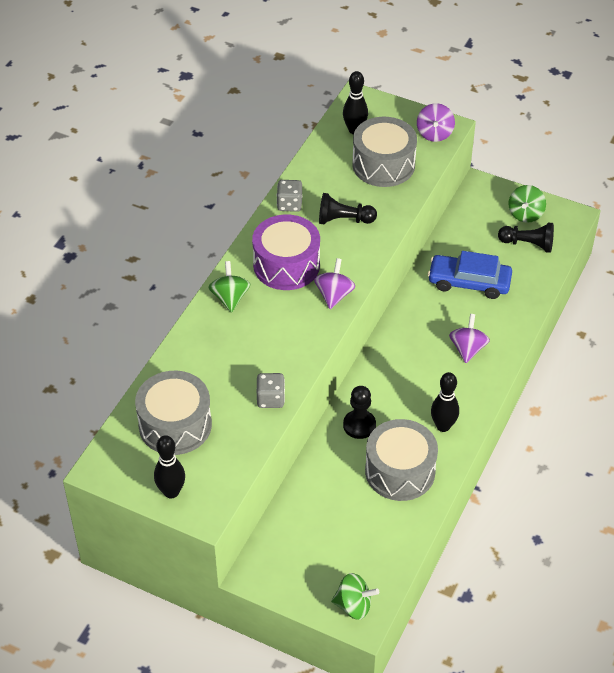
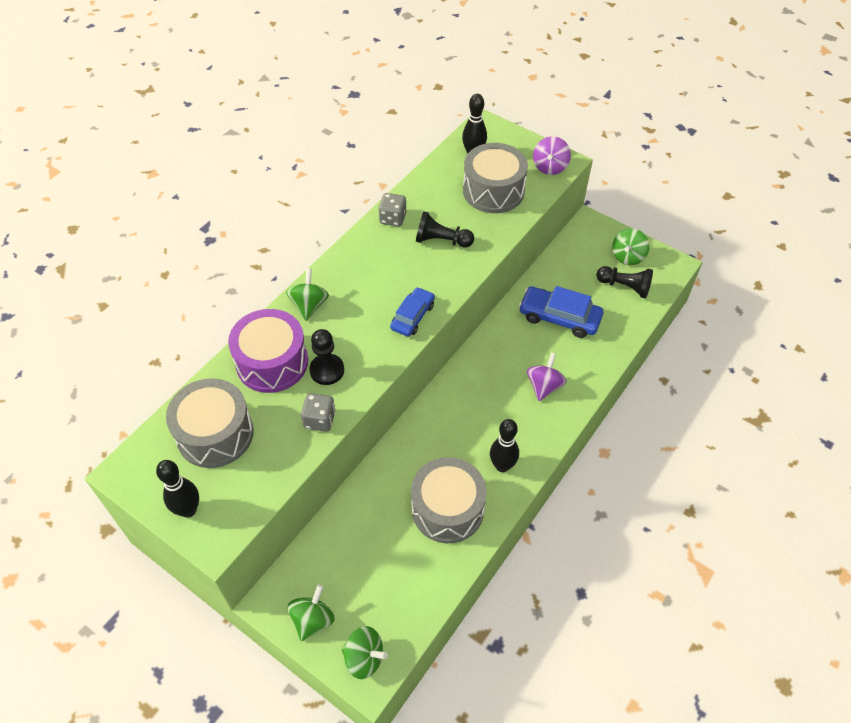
camera: 10 degrees right, 5 degrees up
purple drum [252,215,320,290] -> purple drum moved to [228,309,308,393]
purple spinning top [314,258,355,309] -> blue car [390,287,435,337]
black pawn [343,386,376,439] -> black pawn moved to [309,329,344,385]
none -> green spinning top [288,585,335,641]

